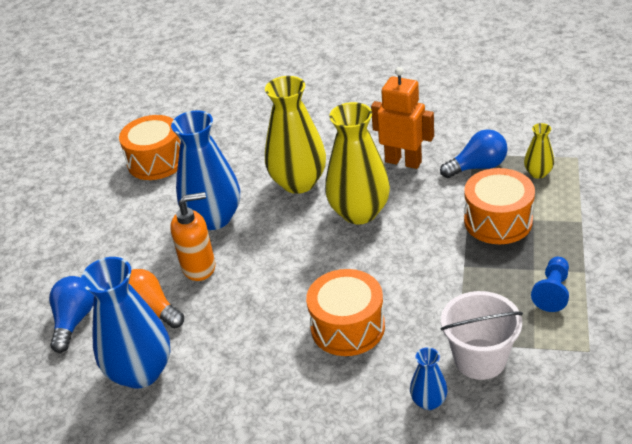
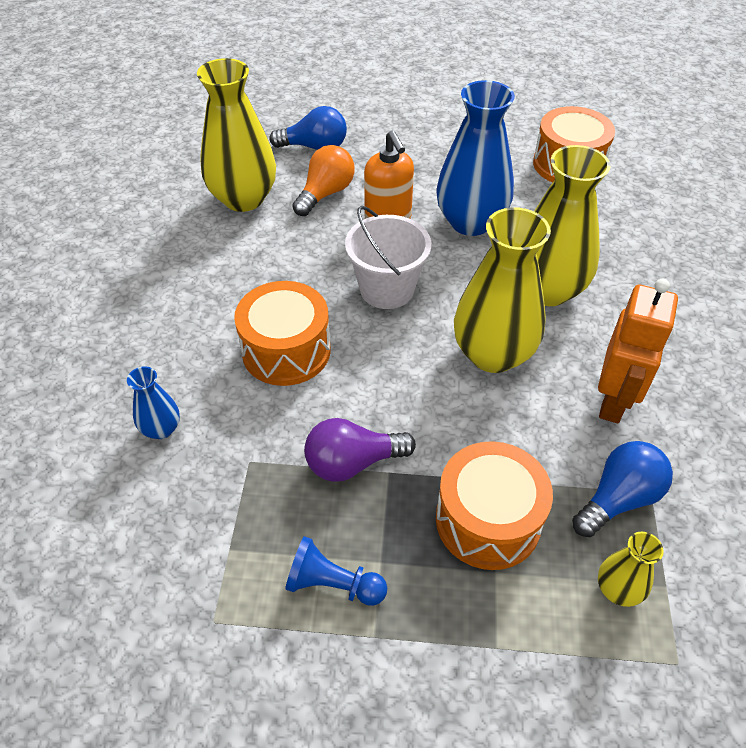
camera: 80 degrees right, 10 degrees up
blue vase [81,257,170,389] -> yellow vase [197,58,276,212]
blue light bulb [440,129,508,178] -> blue light bulb turned 105 degrees counterclockwise [572,441,673,537]
white bucket [441,291,523,380] -> white bucket moved to [345,206,431,309]
none -> purple light bulb [304,418,416,482]

